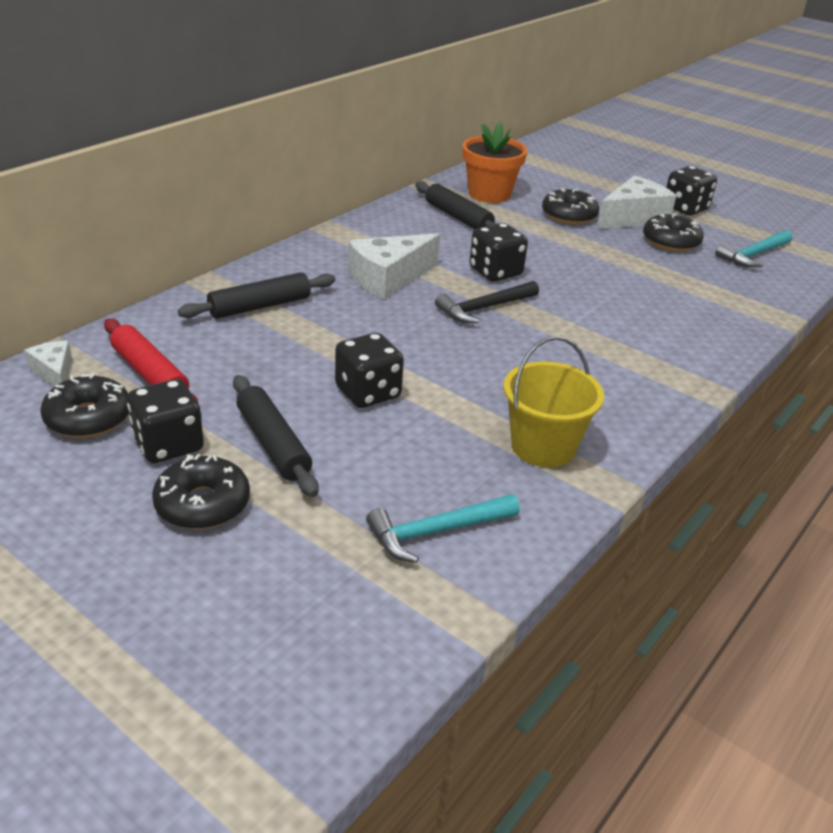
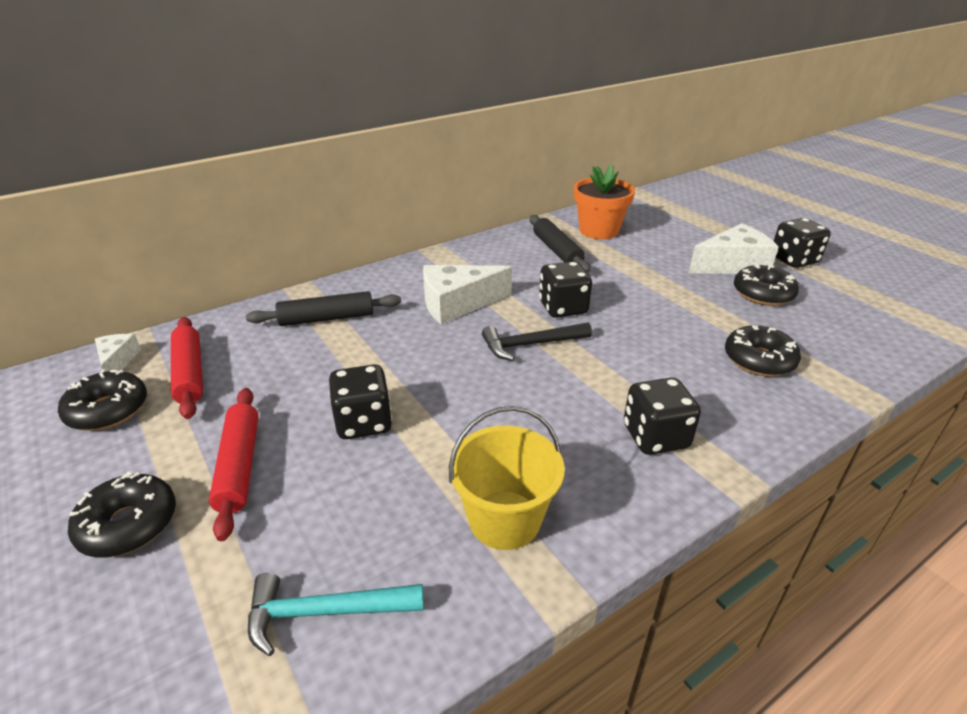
camera: 20 degrees right, 0 degrees up
black dice [127,379,204,463] -> black dice moved to [624,378,701,455]
black rolling pin [233,375,319,497] -> red rolling pin [209,388,258,541]
black donut [542,189,599,225] -> black donut moved to [725,325,801,377]
turquoise hammer [715,230,792,267] -> none

